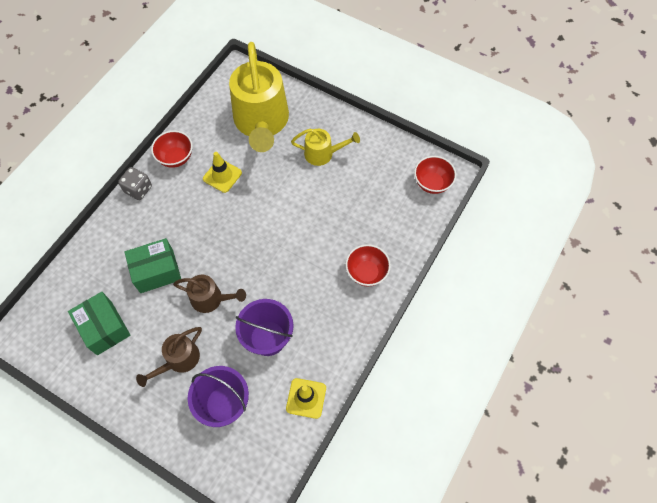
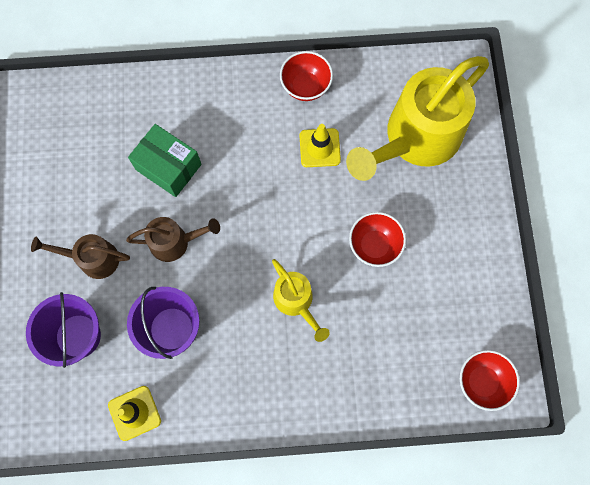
camera: 55 degrees right, 10 degrees up
green box [68,292,131,355] -> none
grey dice [118,167,152,200] -> none
brown watering can [173,275,246,313] -> brown watering can turned 75 degrees counterclockwise [126,217,220,262]
yellow watering can [291,129,360,166] -> yellow watering can moved to [272,259,330,342]
red bowl [345,244,391,287] -> red bowl moved to [349,212,406,267]

